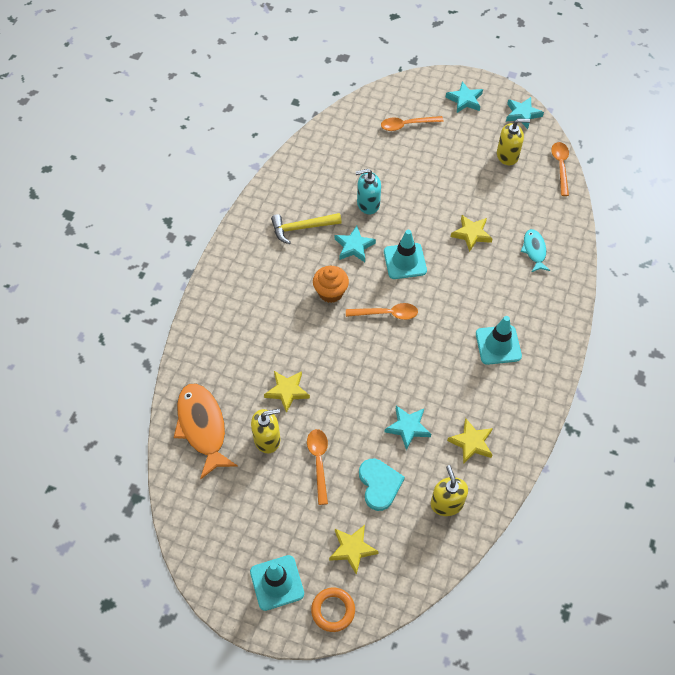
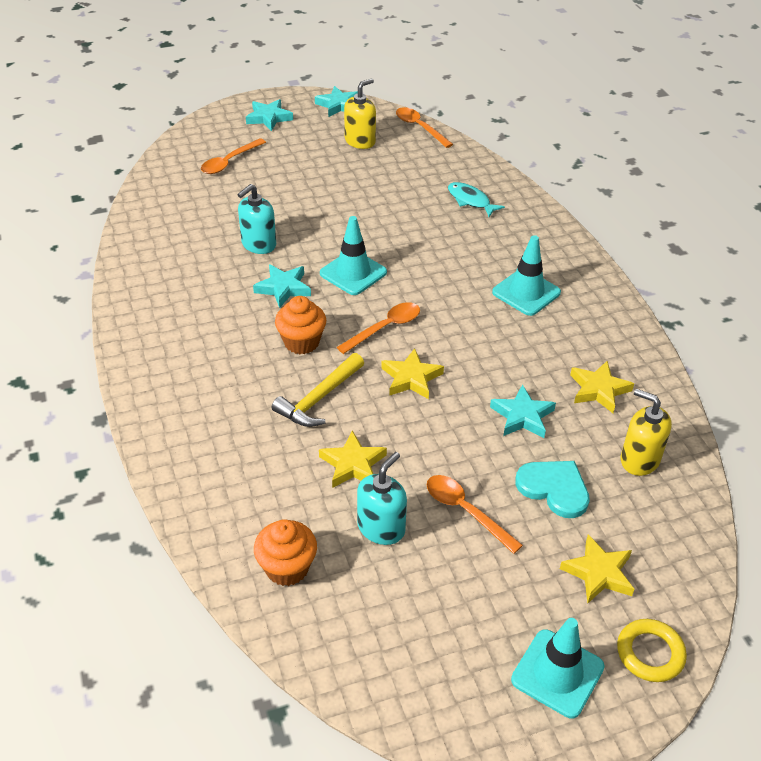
camera: 40 degrees left, 15 degrees down
orange fish [174,383,238,480] -> orange cupcake [254,519,317,586]
yellow soap dispenser [251,409,280,453] -> turquoise soap dispenser [357,452,407,545]
yellow hammer [271,213,342,244] -> yellow hammer moved to [272,353,364,427]
orange ring [311,588,355,632] -> yellow ring [617,619,687,682]
yellow star [451,215,493,252] -> yellow star moved to [381,348,444,399]

